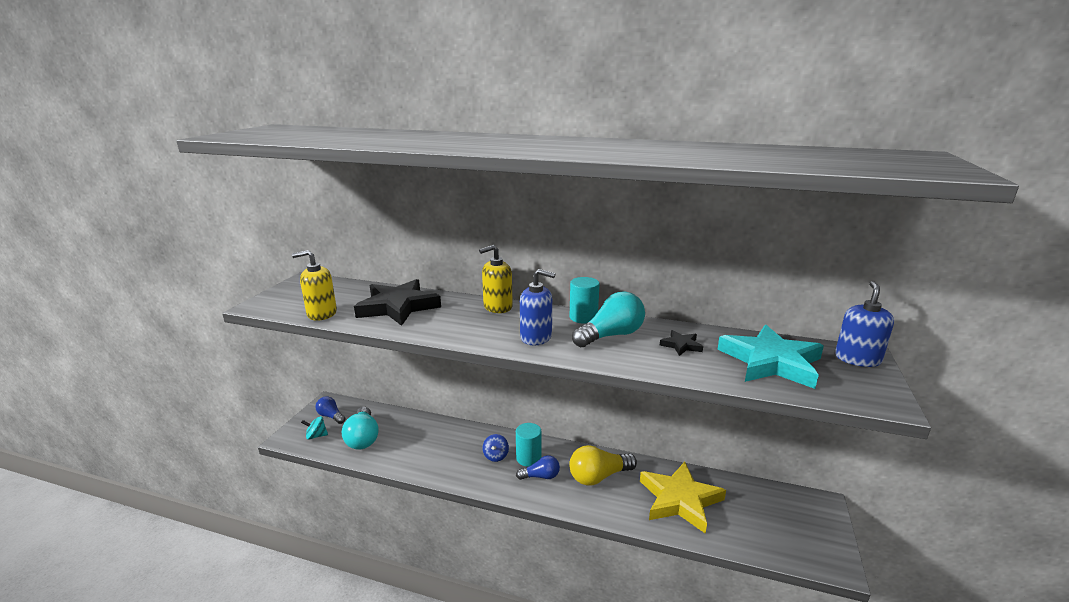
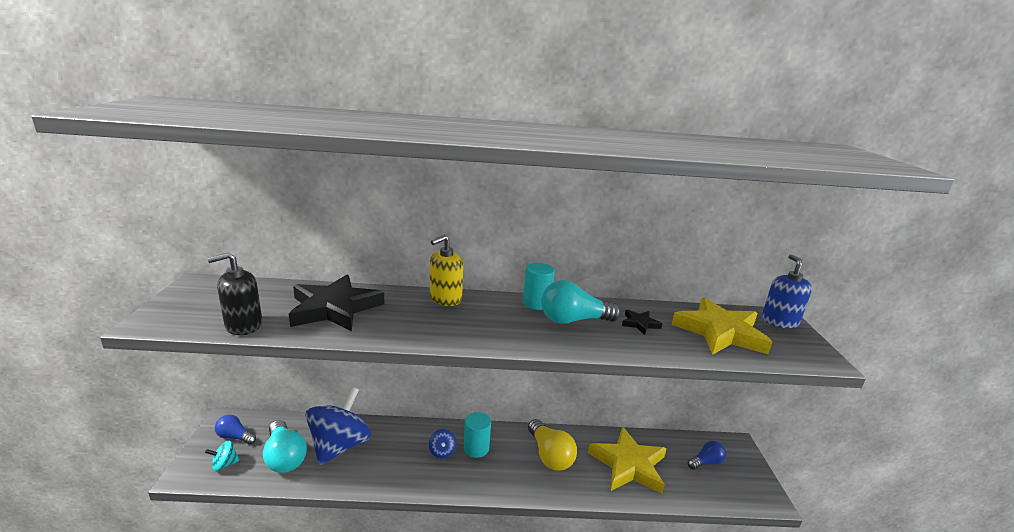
camera: 20 degrees left, 0 degrees up
yellow soap dispenser [292,250,337,321] -> black soap dispenser [207,252,262,335]
blue light bulb [516,455,560,480] -> blue light bulb moved to [688,441,726,470]
blue soap dispenser [520,269,556,346] -> none
yellow light bulb [569,445,637,486] -> yellow light bulb turned 75 degrees counterclockwise [528,419,577,471]
turquoise light bulb [572,292,645,347] -> turquoise light bulb turned 135 degrees counterclockwise [541,280,621,324]
turquoise star [717,325,824,389] -> yellow star [672,297,772,355]
none -> blue spinning top [305,387,371,466]

